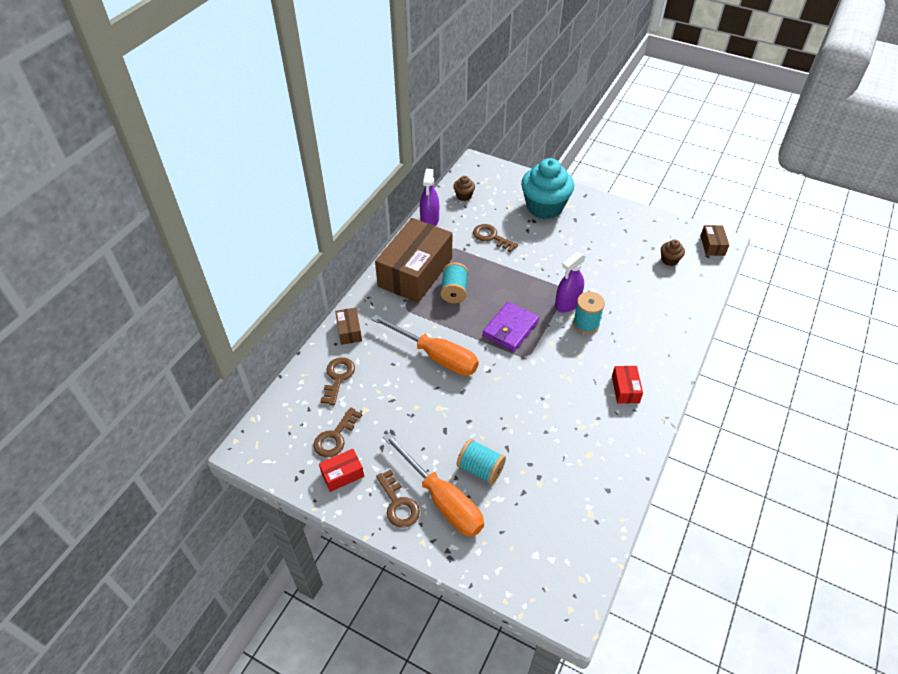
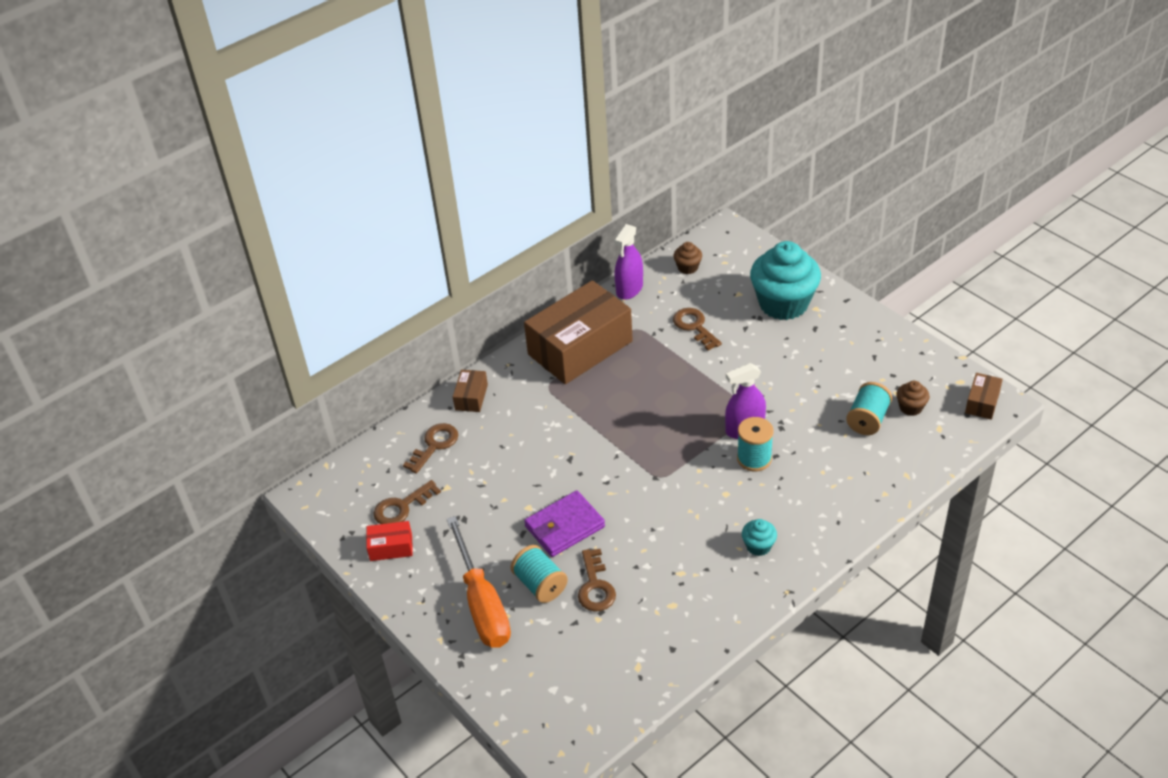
camera: 25 degrees right, 5 degrees down
orange screwdriver [371,314,478,376] -> none
brown key [376,469,420,528] -> brown key moved to [578,549,616,612]
turquoise spool [440,262,468,303] -> turquoise spool moved to [846,382,892,435]
purple wallet [483,302,539,352] -> purple wallet moved to [524,490,605,557]
red box [612,366,643,403] -> turquoise cupcake [742,519,777,556]

